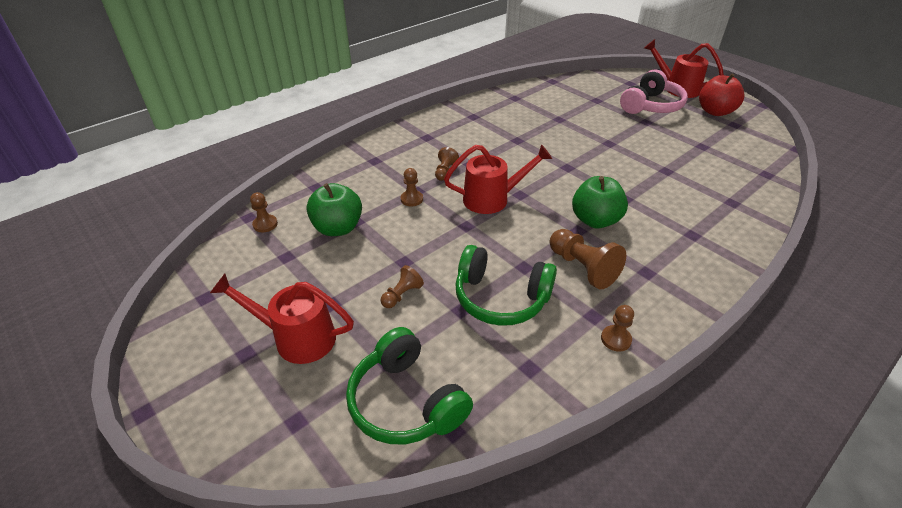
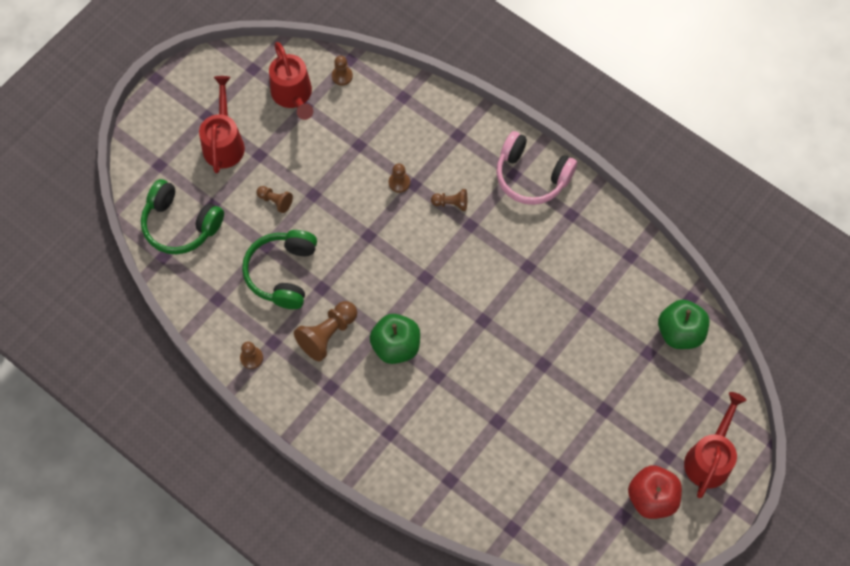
camera: 80 degrees right, 25 degrees up
green apple [306,183,362,236] -> green apple moved to [658,300,709,349]
green headphones [346,327,473,444] -> green headphones turned 105 degrees counterclockwise [141,179,224,254]
red watering can [444,144,552,214] -> red watering can moved to [269,42,313,120]
pink headphones [620,69,688,114] -> pink headphones moved to [496,131,577,205]

